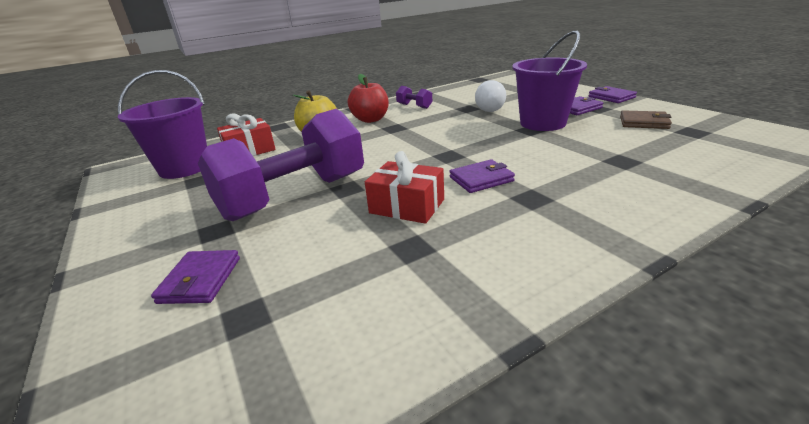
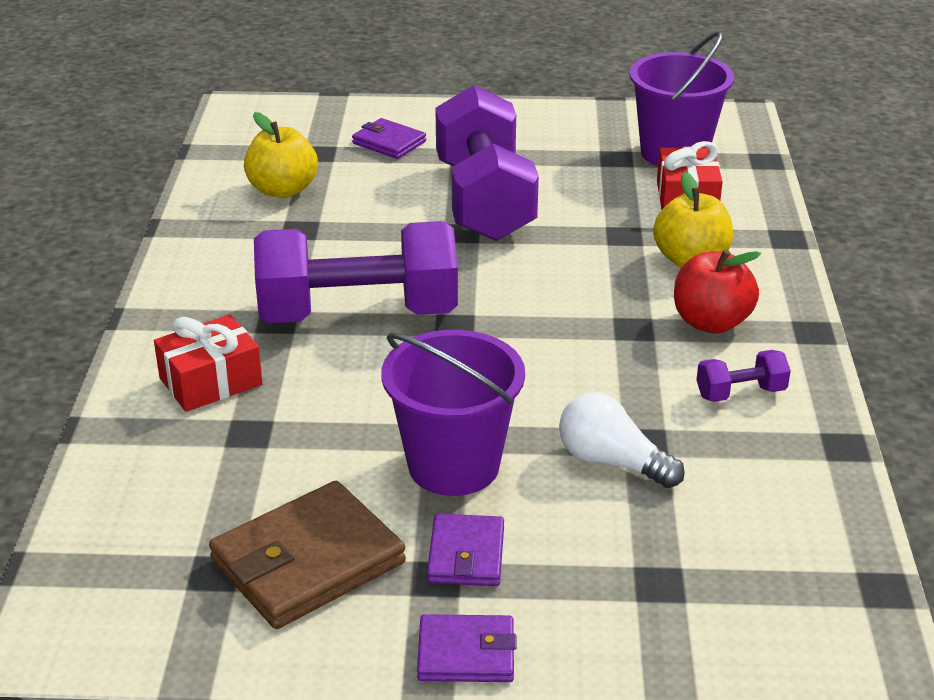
camera: 120 degrees right, 5 degrees up
red gift [365,151,444,224] -> red gift moved to [154,315,263,412]
purple wallet [449,159,515,193] -> purple dumbbell [254,221,458,323]
brown wallet [620,110,672,129] -> brown wallet [209,481,406,629], size x1.76
none -> yellow apple [244,112,318,198]

